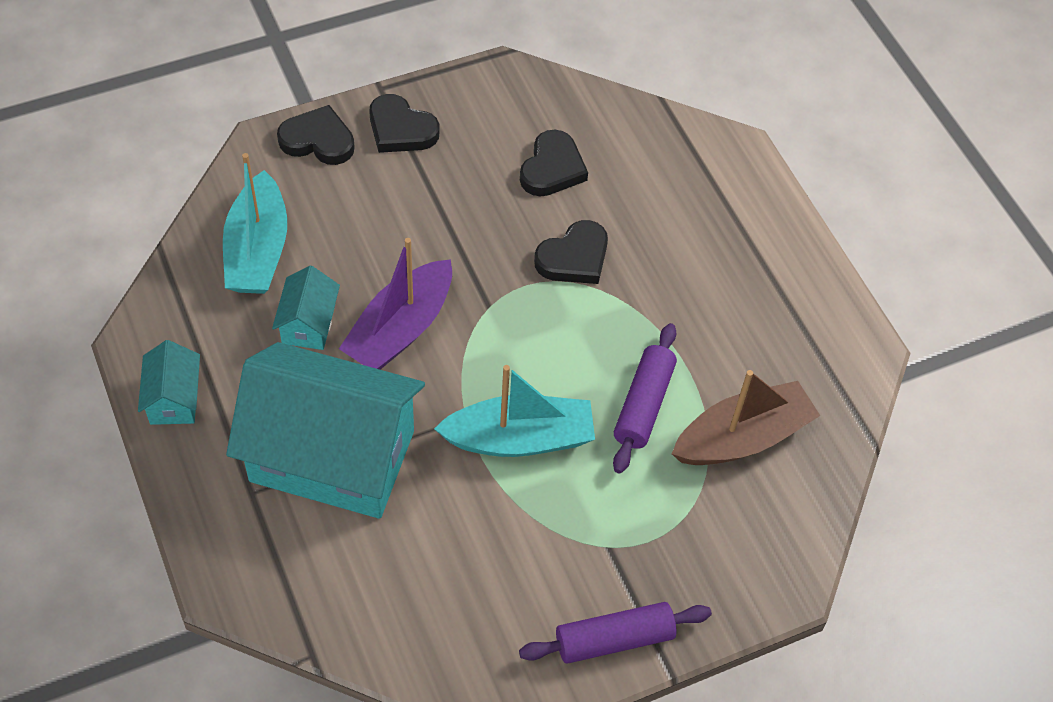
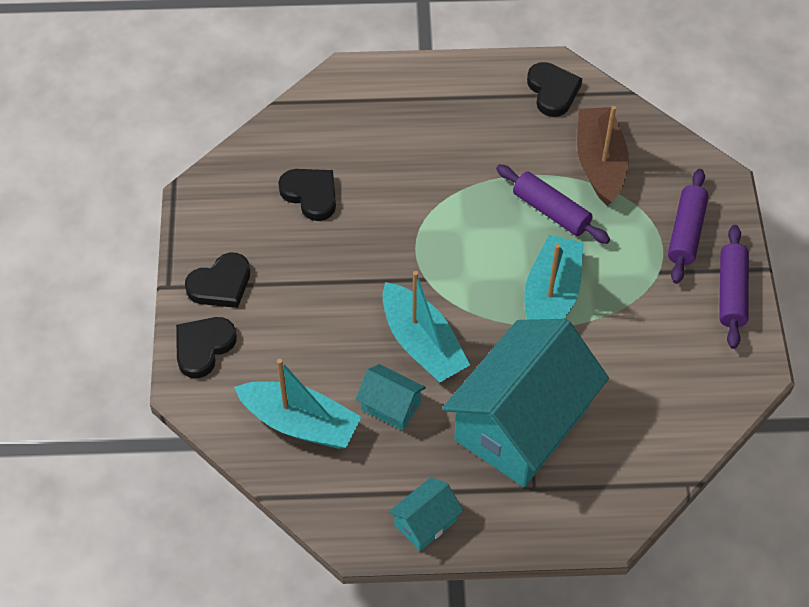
camera: 65 degrees left, 0 degrees up
turquoise house [138,340,200,425] -> turquoise house turned 60 degrees counterclockwise [389,477,464,551]
purple boat [339,238,452,370] -> turquoise boat [382,271,470,383]
black heart [534,220,608,284] -> black heart moved to [527,62,582,117]
none -> purple rolling pin [668,169,709,284]

